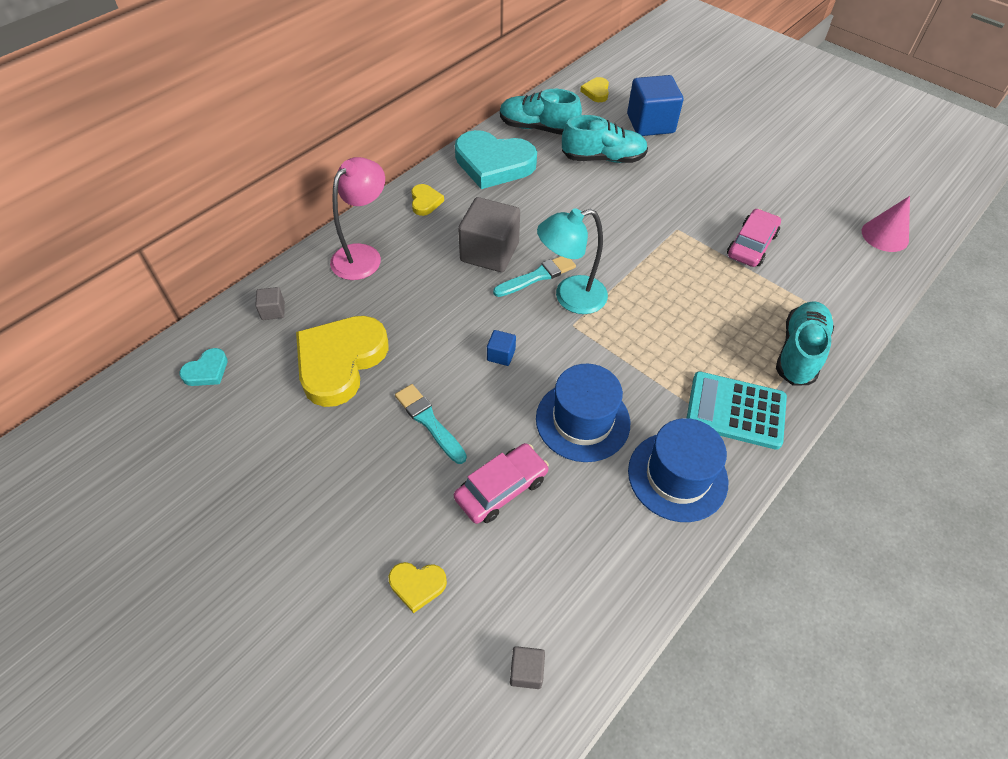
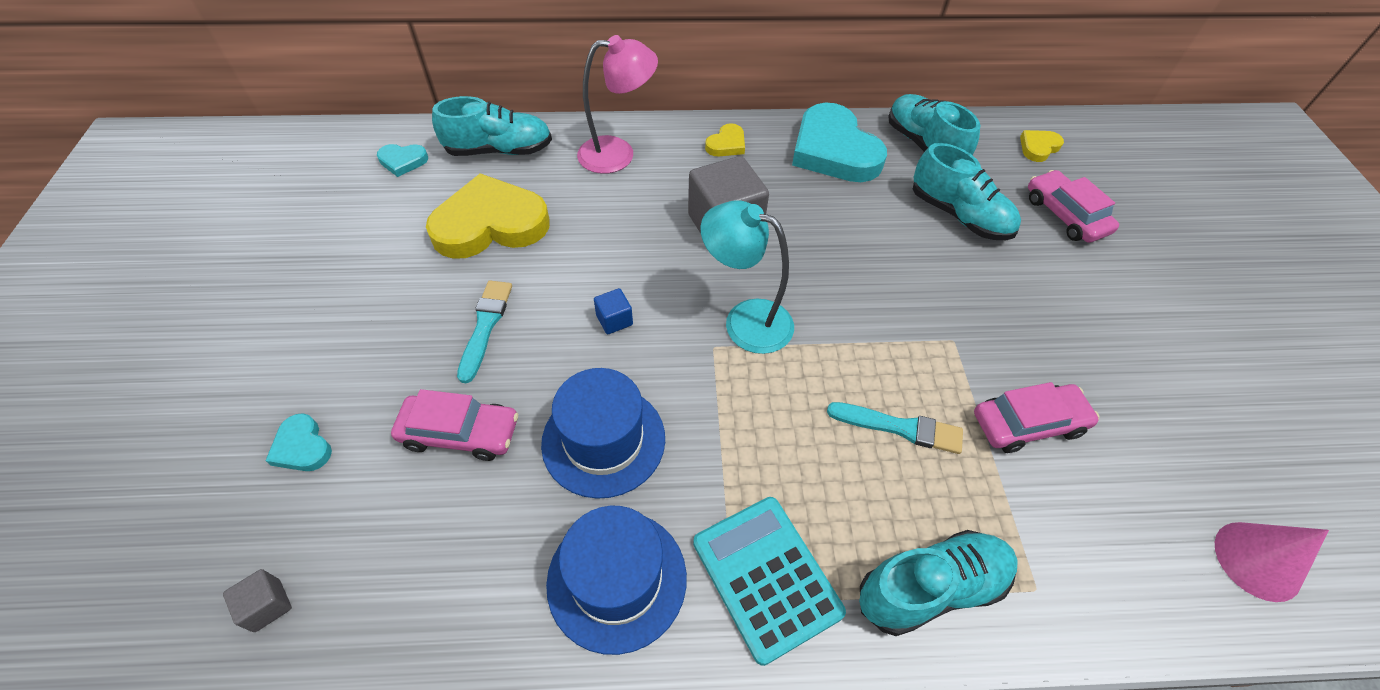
camera: 45 degrees right, 0 degrees up
grey cube [255,287,285,320] -> turquoise shoe [432,96,552,156]
yellow heart [389,562,447,613] -> turquoise heart [265,413,332,471]
turquoise brush [493,256,576,297] -> turquoise brush moved to [827,402,963,454]
blue cube [627,75,683,136] -> pink car [1028,170,1119,243]

